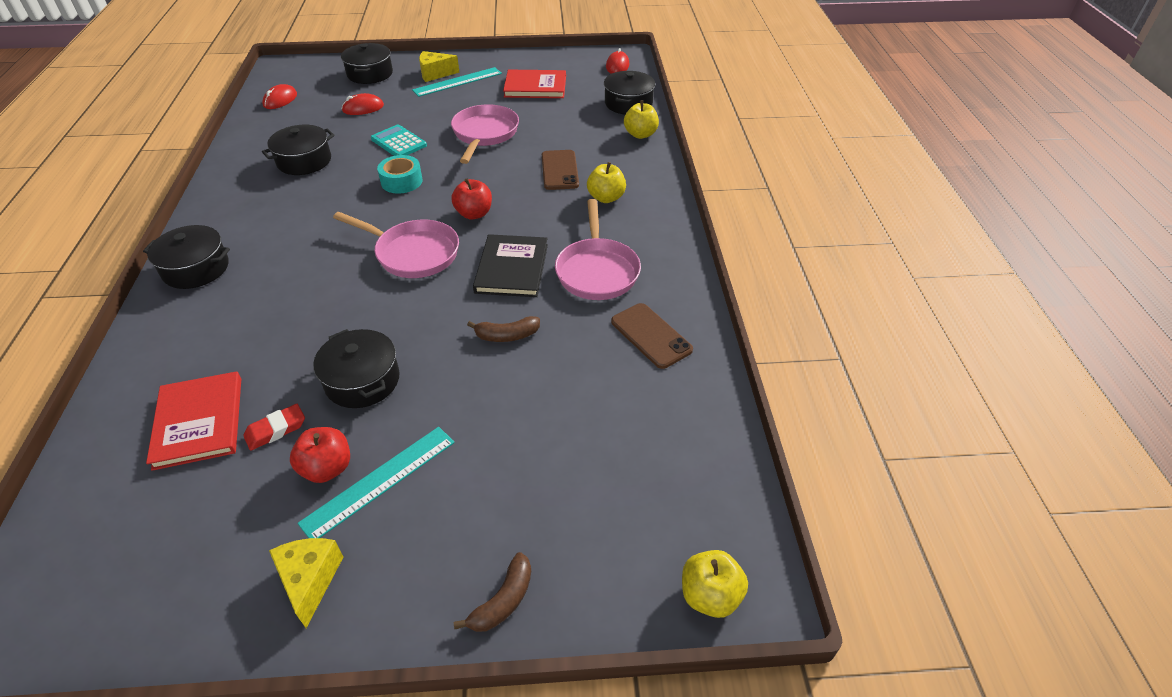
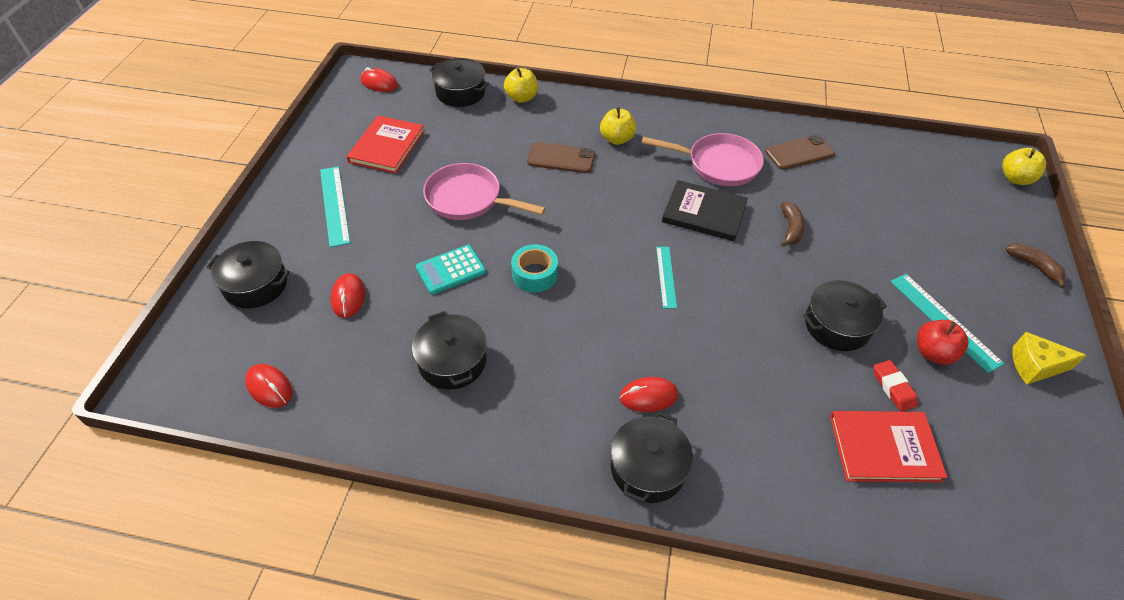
camera: 75 degrees left, 5 degrees up
pink pan [333,212,459,278] -> turquoise ruler [656,247,677,308]
yellow cheese [419,51,460,82] -> none
red apple [451,178,492,219] -> none
none -> red mouse [620,377,678,412]

